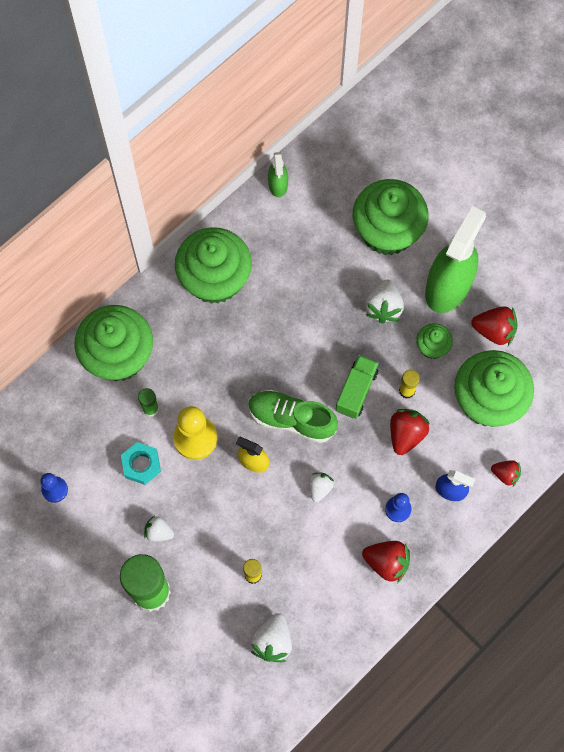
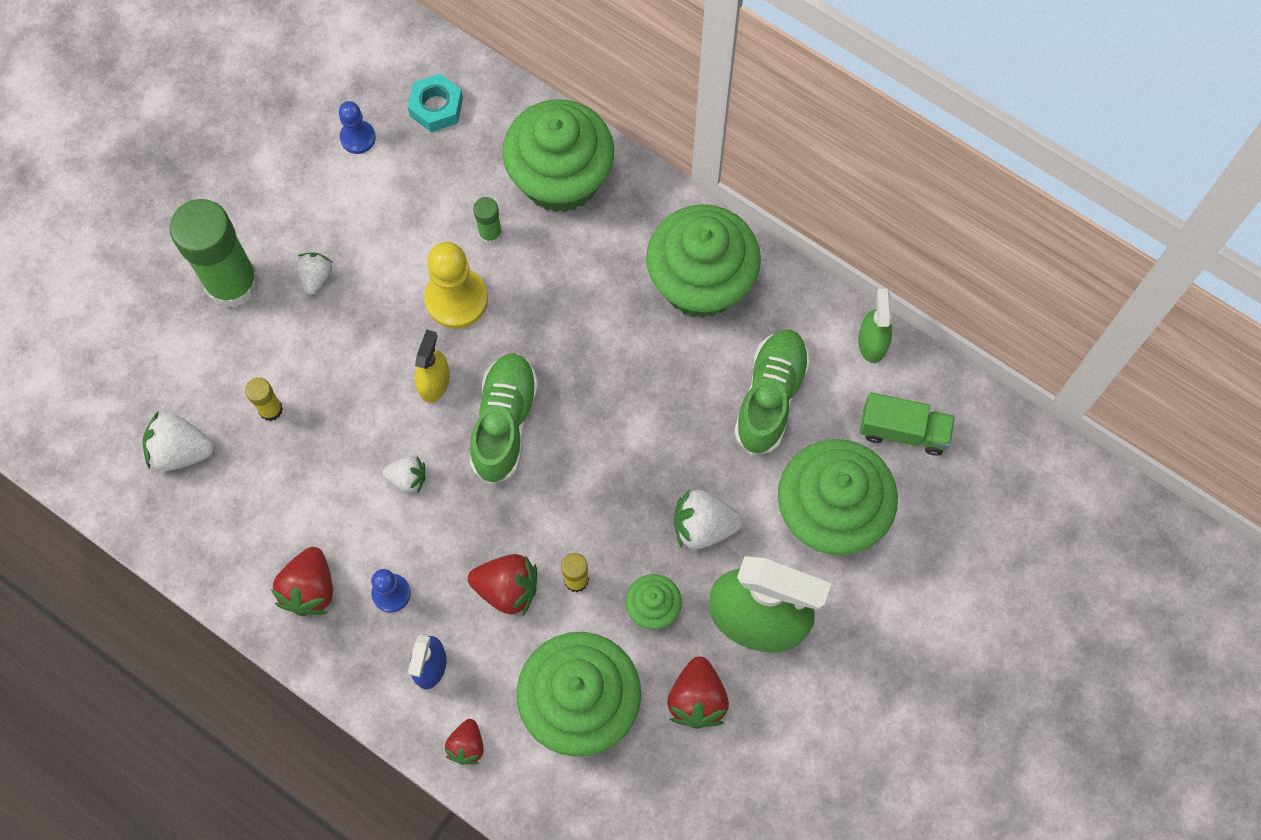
camera: 80 degrees right, 0 degrees up
turquoise nut [121,442,161,485] -> turquoise nut moved to [408,74,463,132]
green spray bottle [268,152,288,197] -> green spray bottle turned 105 degrees clockwise [858,289,892,363]
green truck [336,355,379,419] -> green truck moved to [859,392,955,456]
none -> green shoe [734,329,810,455]

